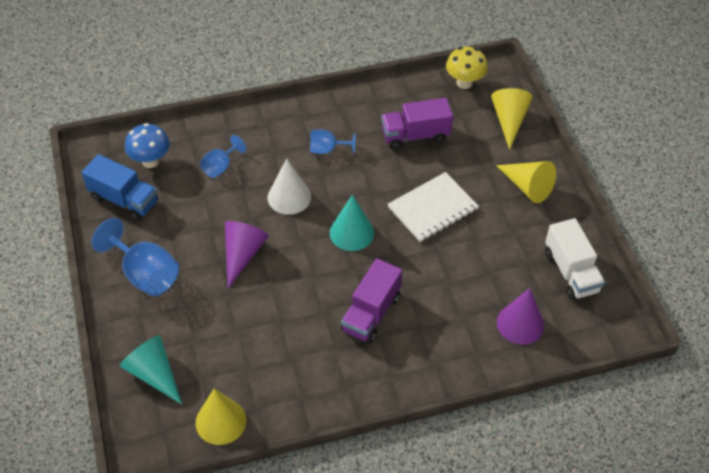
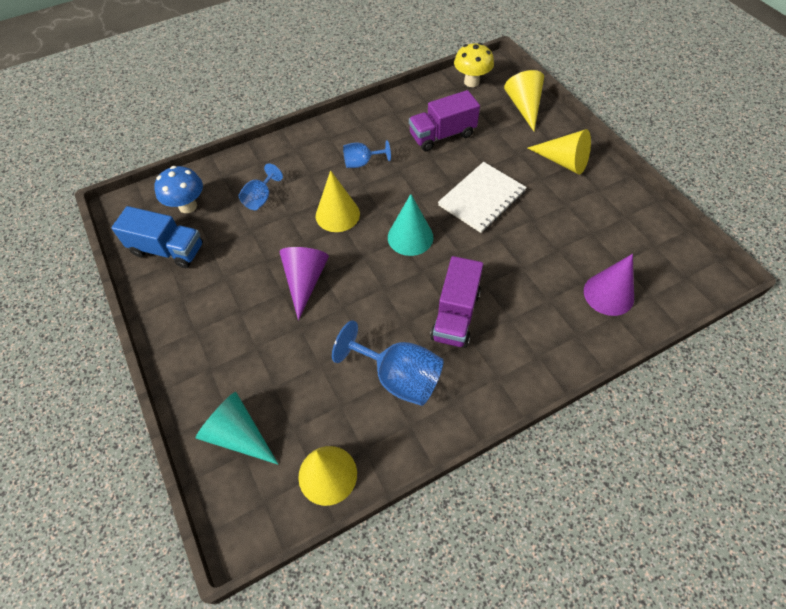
camera: 10 degrees left, 5 degrees up
blue goblet [92,218,179,296] -> blue goblet moved to [332,320,443,406]
white cone [268,158,311,215] -> yellow cone [316,170,360,232]
white truck [545,218,605,300] -> none

